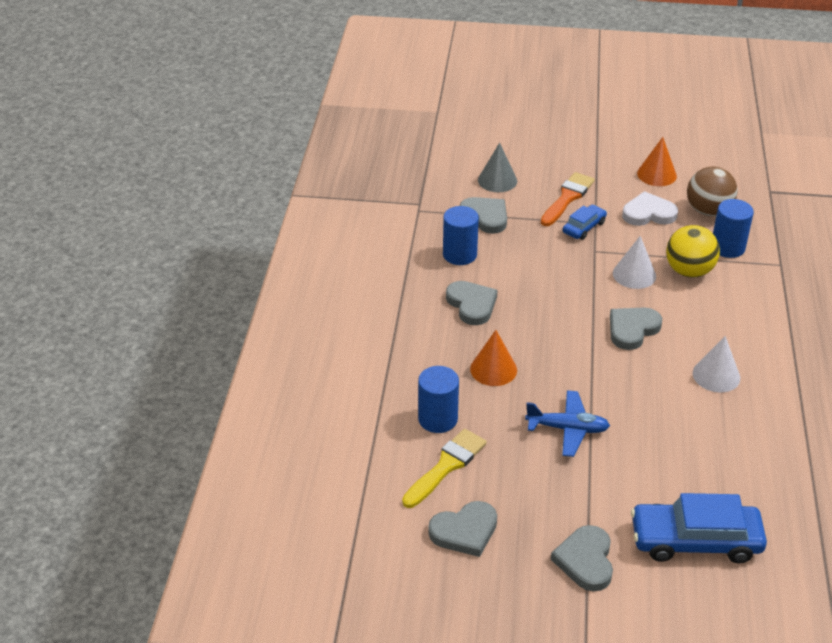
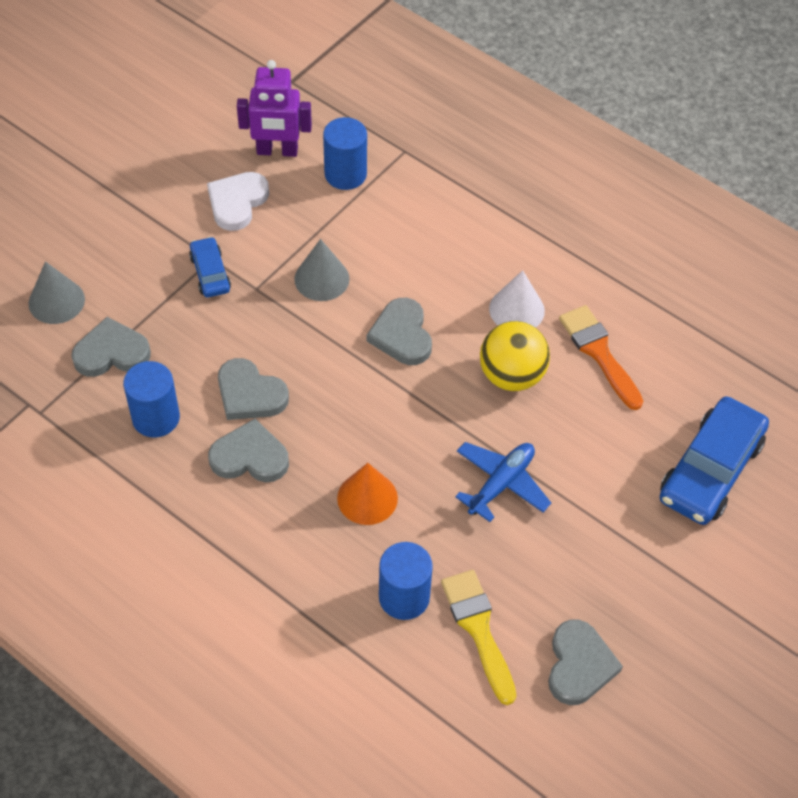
camera: 60 degrees left, 15 degrees up
orange brush [541,172,595,226] -> orange brush moved to [559,305,643,410]
grey heart [551,525,613,591] -> grey heart moved to [218,358,289,420]
white cone [613,236,656,289] -> grey cone [294,239,349,301]
orange cone [637,137,677,186] -> none
yellow ball [666,225,720,277] -> yellow ball moved to [480,321,550,391]
brown ball [687,167,738,216] -> purple robot [237,60,312,157]

